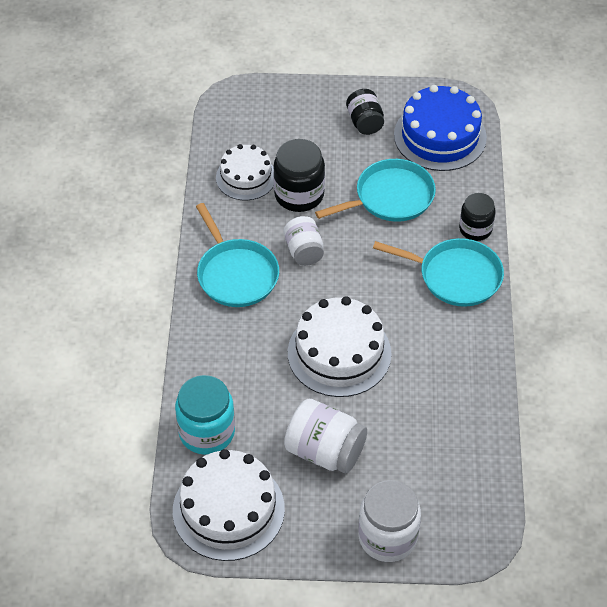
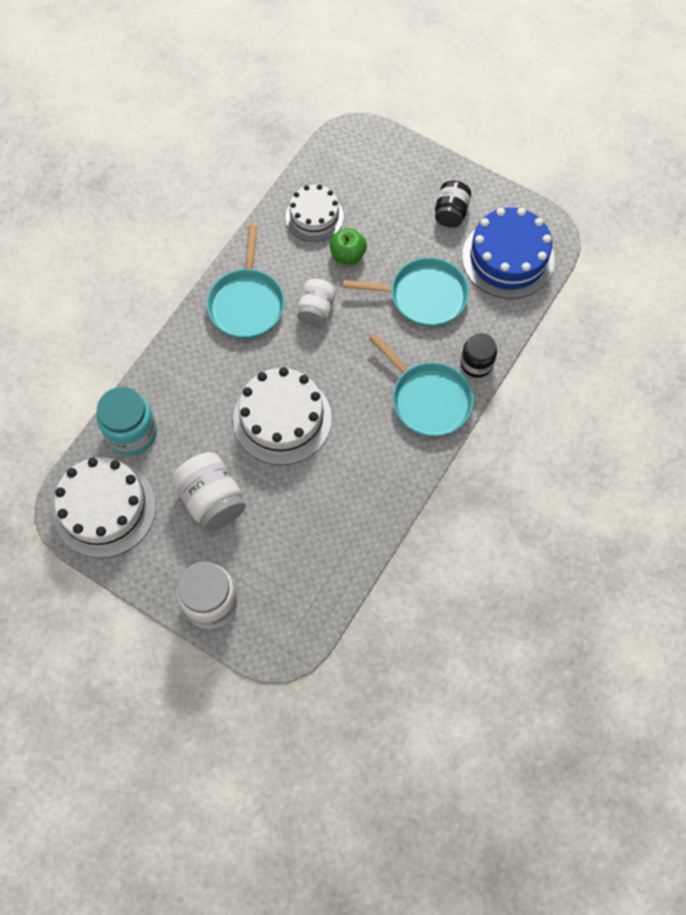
camera: 30 degrees right, 15 degrees up
black jar [273,139,325,212] -> green apple [330,228,367,265]

